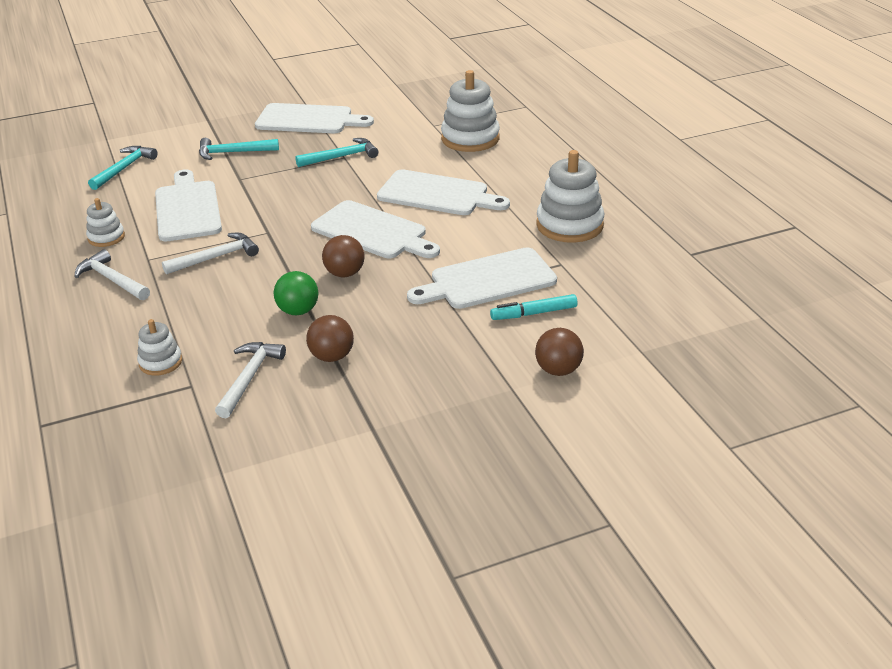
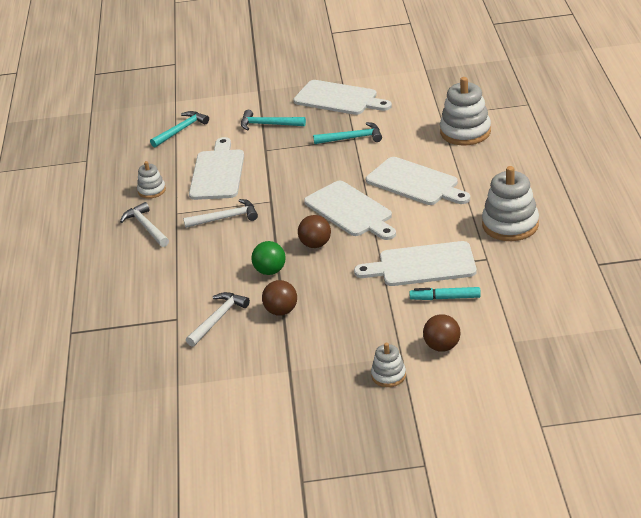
camera: 20 degrees right, 0 degrees up
white stacking toy [137,319,182,376] -> white stacking toy moved to [371,343,406,387]

